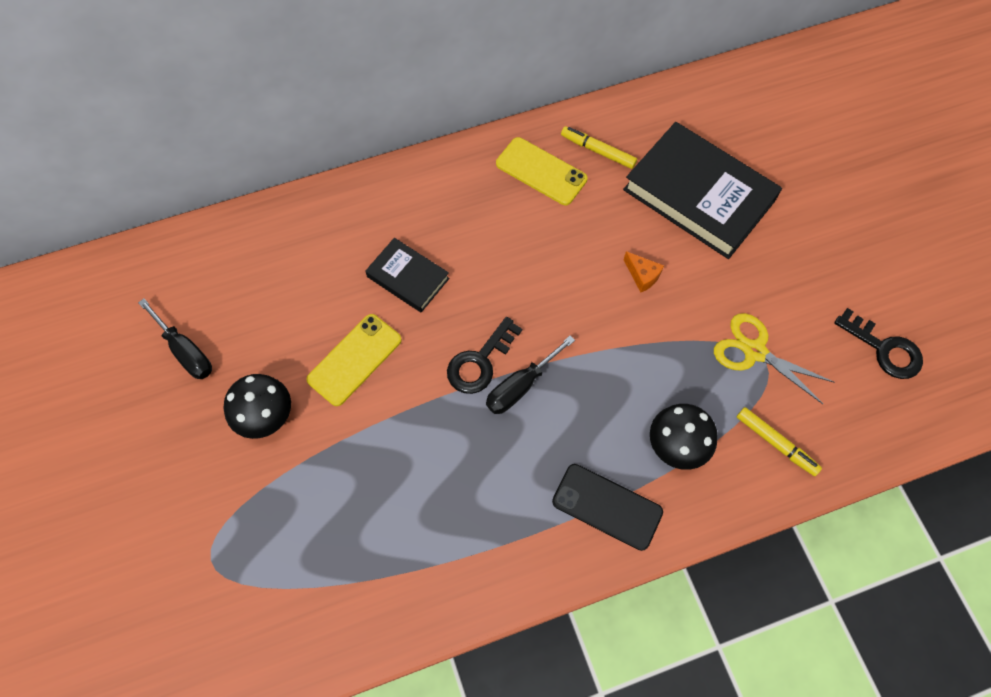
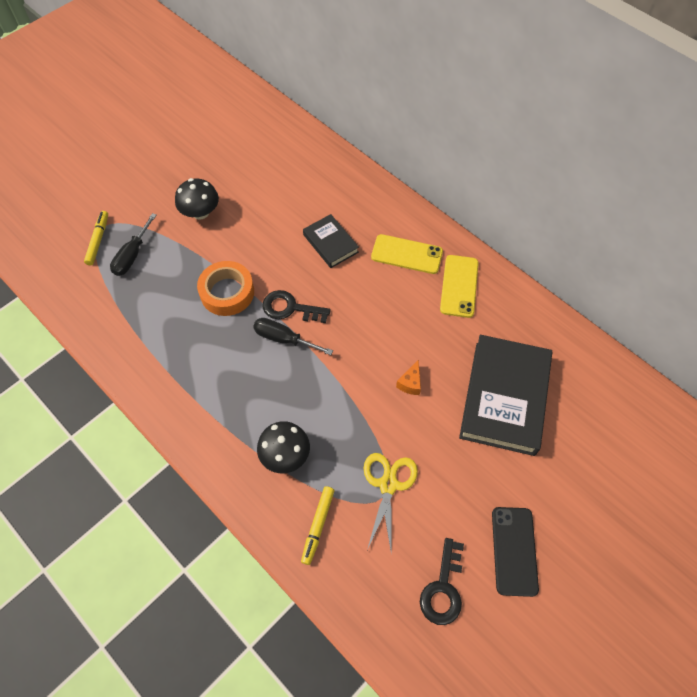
camera: 65 degrees right, 5 degrees down
black screwdriver [138,299,212,379] -> black screwdriver moved to [110,213,156,276]
yellow phone [306,314,402,406] -> yellow phone moved to [371,234,443,274]
black book [365,238,449,312] -> black book turned 45 degrees counterclockwise [303,214,359,268]
black phone [552,464,663,551] -> black phone moved to [492,507,539,597]
yellow marker [561,126,637,169] -> yellow marker moved to [84,211,108,265]
none -> orange tape [197,261,254,316]

